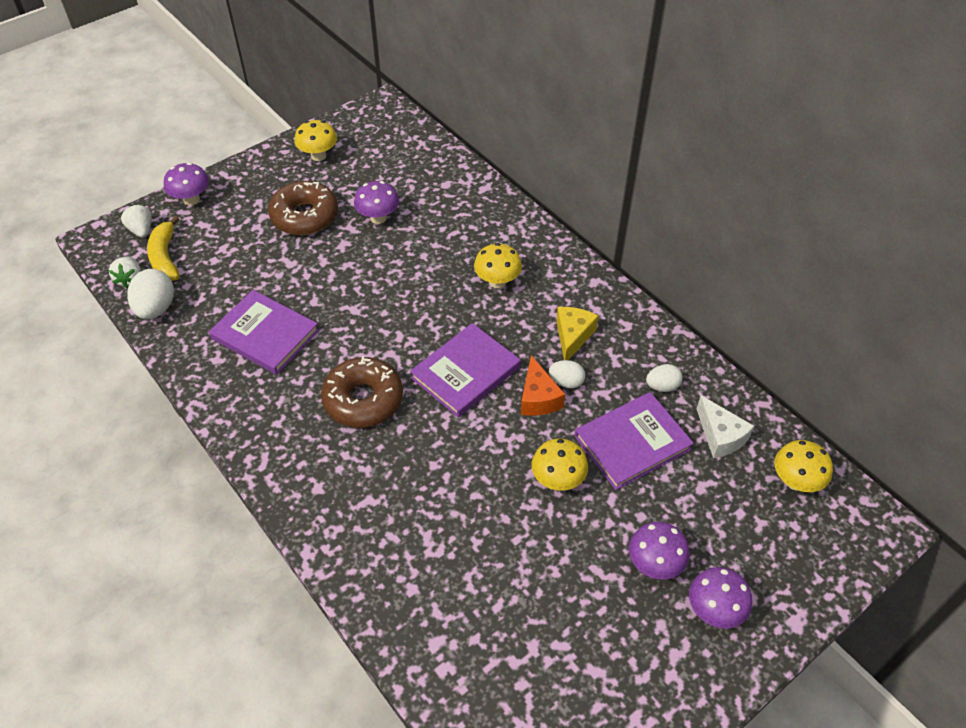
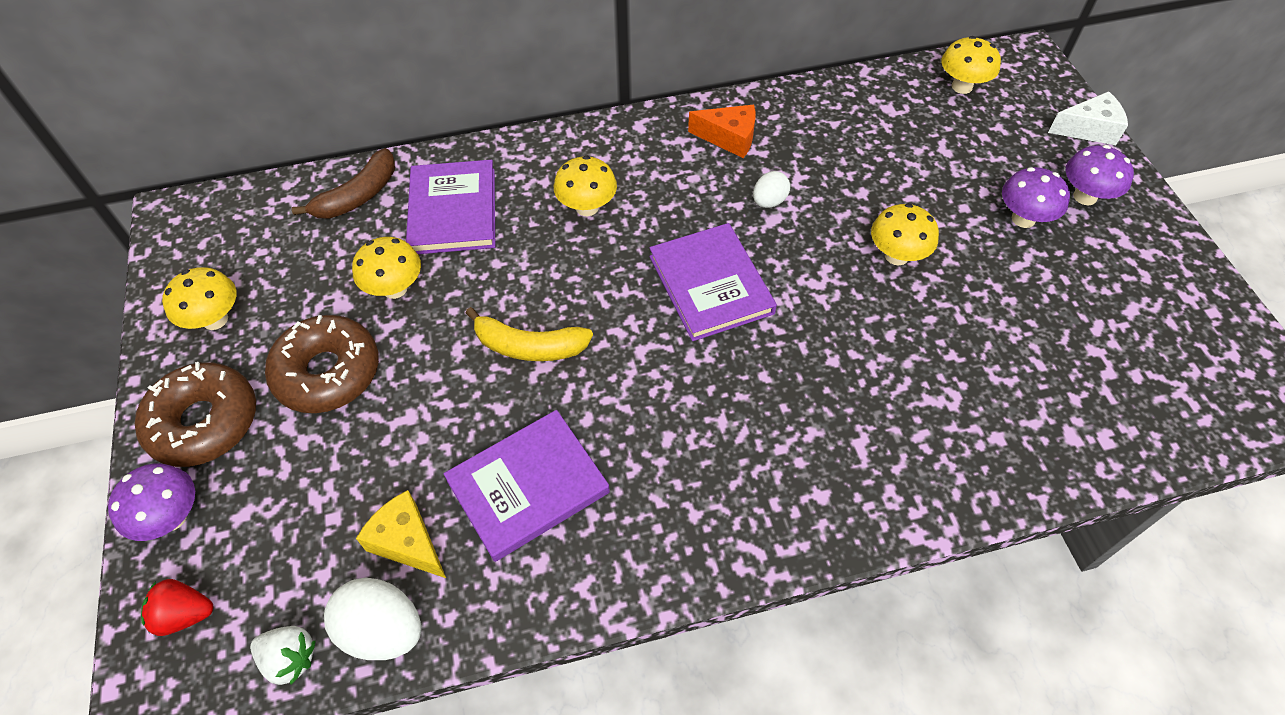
camera: 65 degrees left, 5 degrees up
white strawberry [121,205,152,238] -> red strawberry [141,579,213,636]
yellow banana [147,216,179,281] -> yellow banana moved to [466,307,593,361]
brown donut [321,356,403,428] -> brown donut moved to [135,362,256,467]
purple mushroom [354,181,399,224] -> yellow mushroom [352,237,421,299]
orange cheese [521,355,565,416] -> orange cheese moved to [688,105,756,158]
yellow cheese [556,307,599,360] -> yellow cheese moved to [356,490,446,578]
purple book [575,392,694,490] -> purple book moved to [406,160,495,254]
white egg [646,364,683,392] -> none
white cheese [696,395,754,458] -> white cheese moved to [1048,91,1128,145]
none -> brown banana [292,148,395,219]

